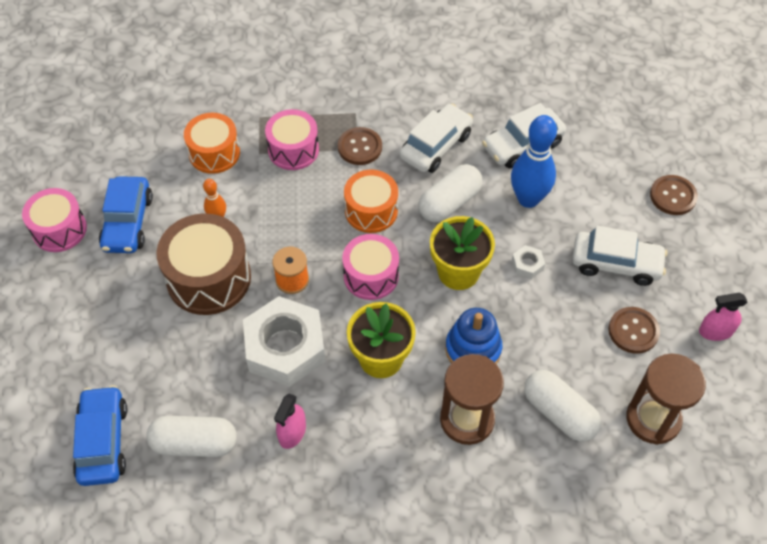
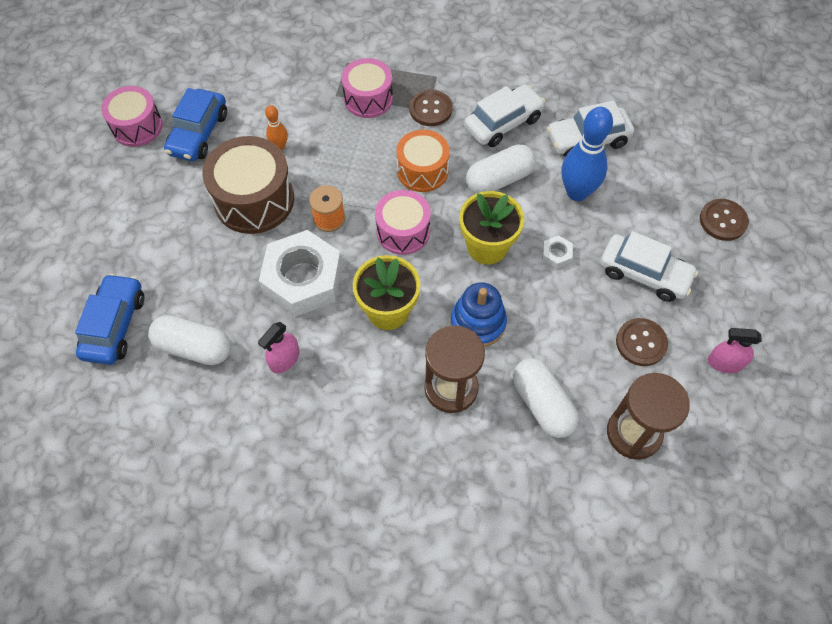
camera: 15 degrees right, 5 degrees up
orange drum [184,113,240,174] -> none

